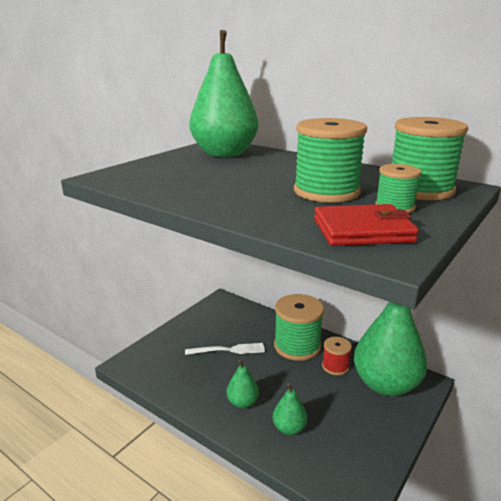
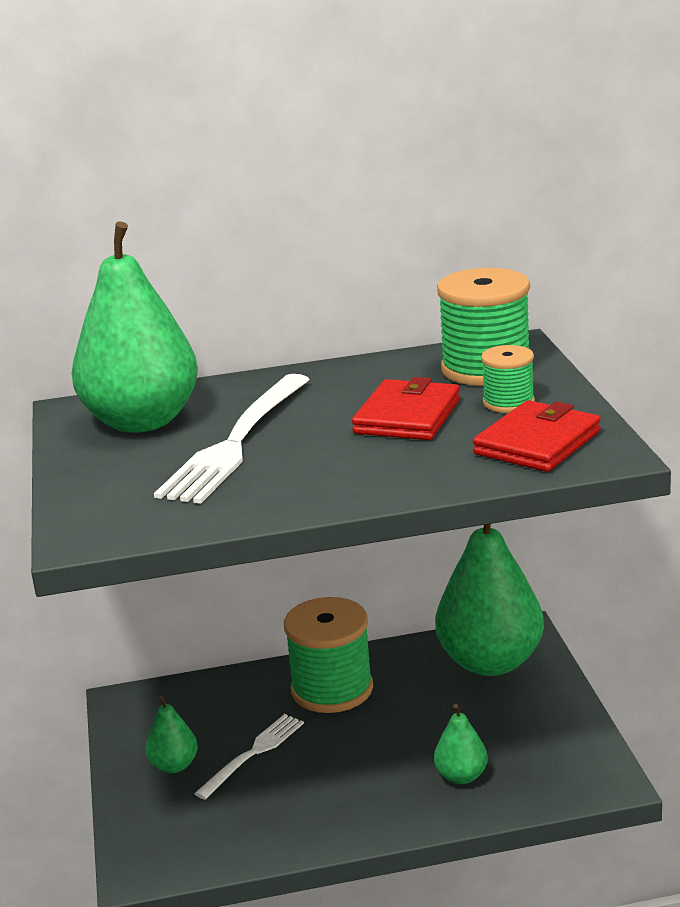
camera: 45 degrees left, 0 degrees up
green pear [226,359,259,408] -> green pear moved to [145,696,198,773]
green spool [294,118,367,203] -> red wallet [352,377,460,440]
red spool [322,337,352,375] -> none
none -> white fork [154,374,310,504]

